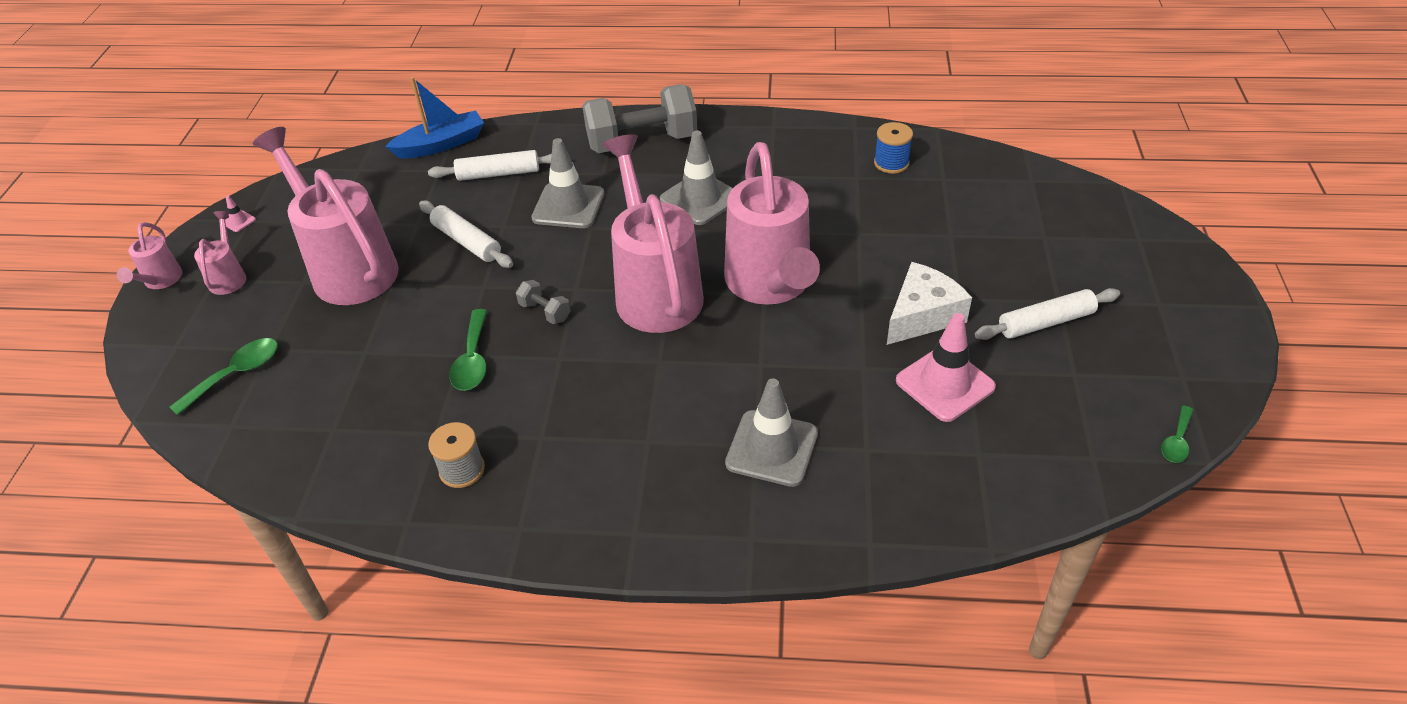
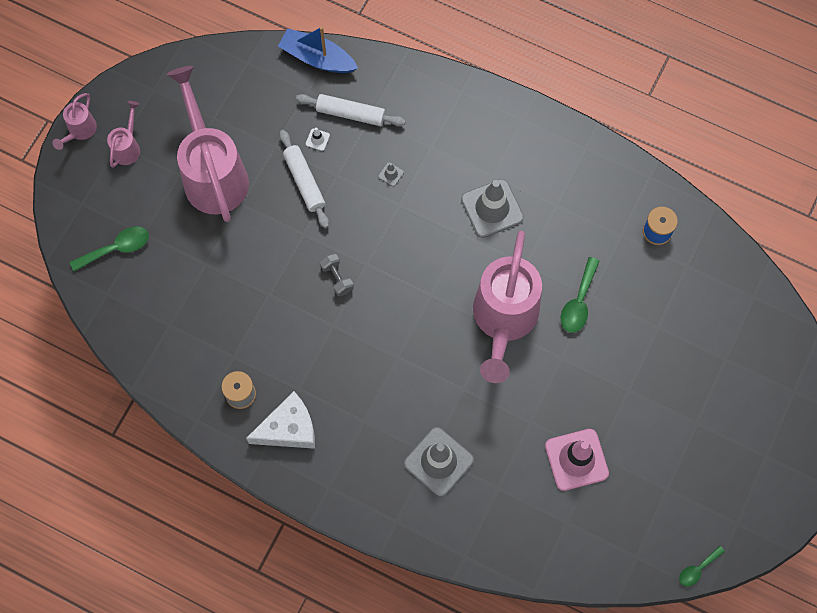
camera: 20 degrees right, 25 degrees up
pink traffic cone [225,196,256,232] -> none
blue boat [385,77,484,158] -> blue boat turned 150 degrees counterclockwise [278,26,358,73]
green spoon [449,309,487,391] -> green spoon moved to [561,257,600,333]
grey traffic cone [531,138,604,228] -> grey traffic cone [378,162,404,187], size x0.40
grey dumbbell [582,84,697,153] -> none
pink watering can [602,134,704,333] -> none
white cheese [887,262,972,345] -> white cheese moved to [246,391,315,449]
white rolling pin [975,288,1120,340] -> none
none -> white traffic cone [306,128,330,151]

